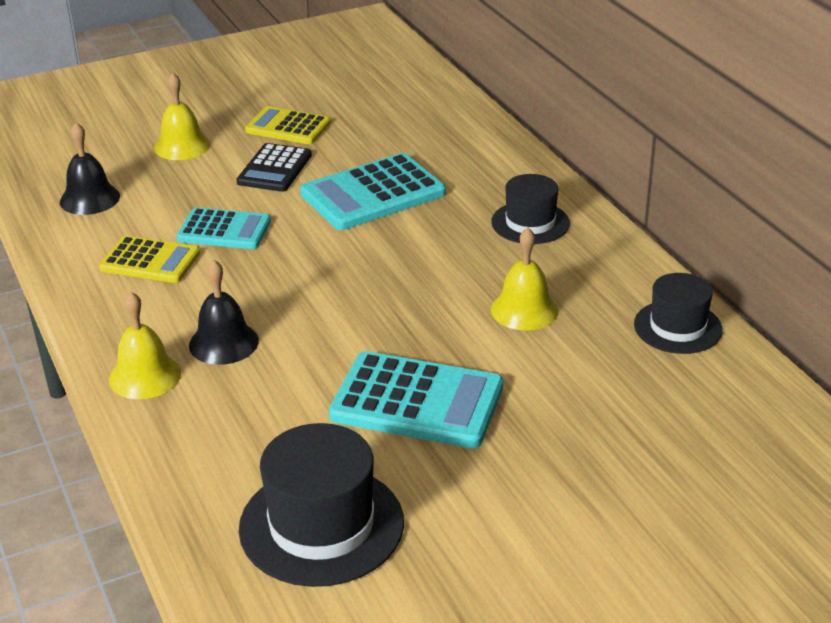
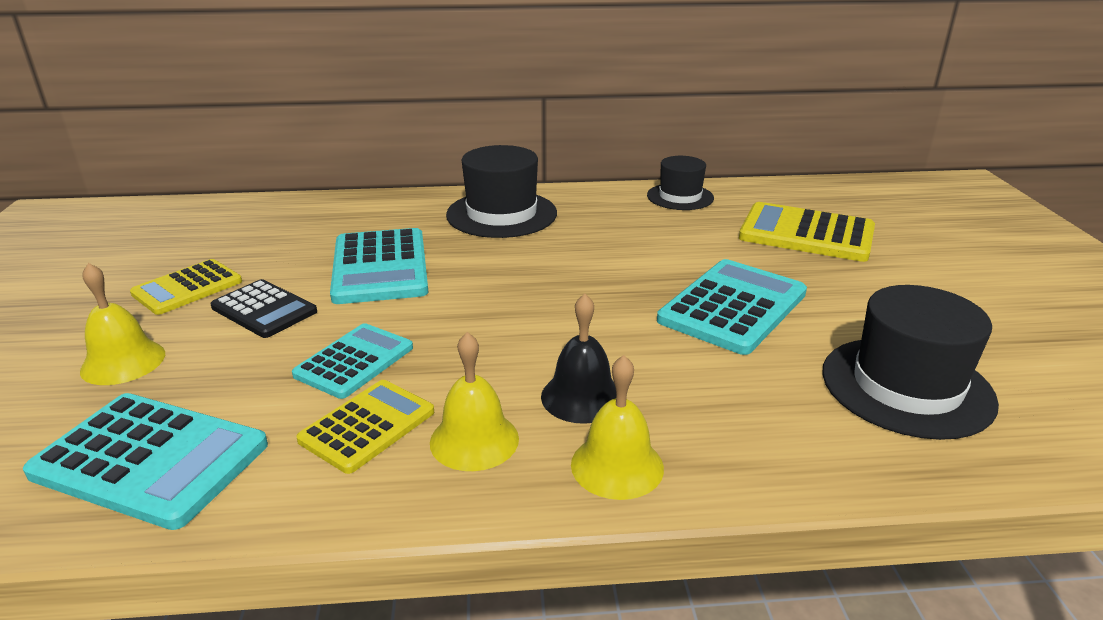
camera: 70 degrees left, 5 degrees down
black bell [60,122,120,215] -> turquoise calculator [23,393,268,530]
black hat [491,174,570,244] -> black hat [446,145,557,238], size x1.59
yellow bell [491,227,559,331] -> yellow bell moved to [430,332,519,471]
none -> yellow calculator [739,202,875,262]

